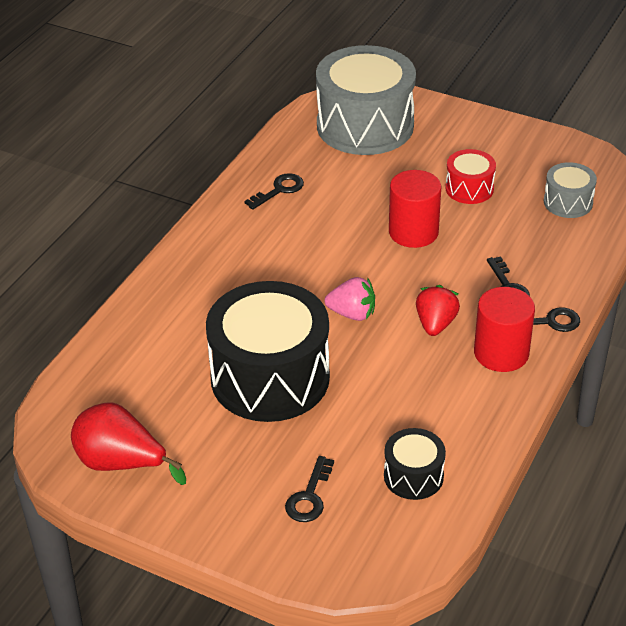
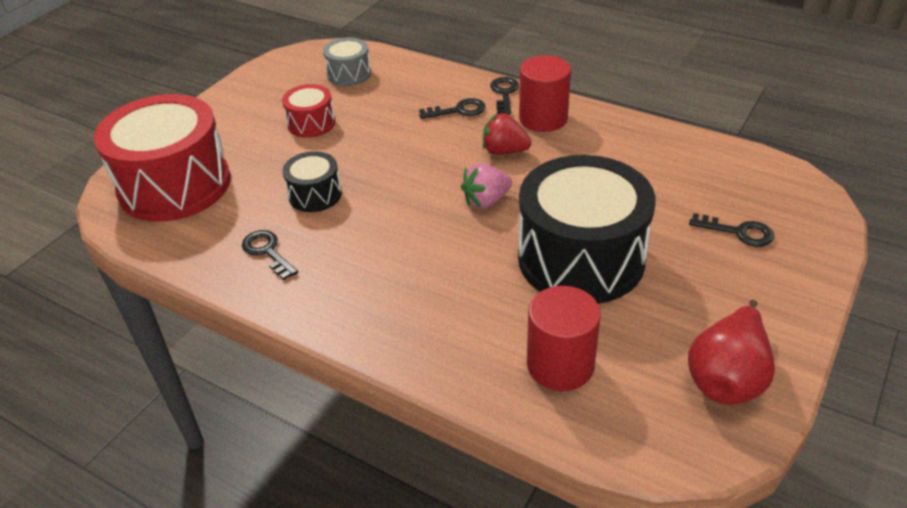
camera: 85 degrees left, 0 degrees up
grey drum [316,45,416,155] -> red drum [94,94,231,222]
pink strawberry [325,277,375,321] -> pink strawberry turned 135 degrees counterclockwise [461,163,512,209]
black drum [384,428,446,500] -> black drum moved to [282,151,342,212]
red cylinder [389,170,441,248] -> red cylinder moved to [527,286,601,391]

